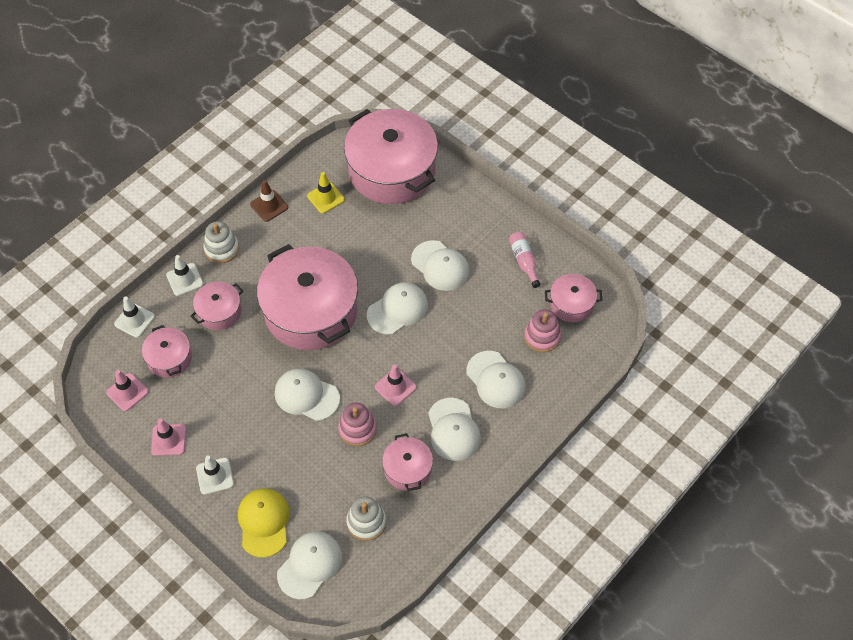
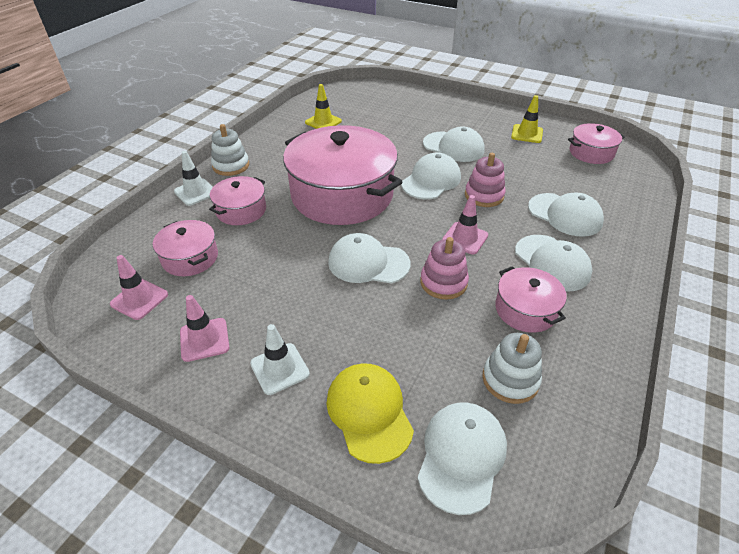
camera: 15 degrees left, 15 degrees down
white traffic cone [114,297,155,338] -> none
brown traffic cone [250,180,288,222] -> none
pink pot [344,109,438,204] -> none
pink bottle [509,232,540,288] -> yellow traffic cone [511,95,543,143]
pink stacking toy [524,309,561,352] -> pink stacking toy moved to [465,153,506,207]

